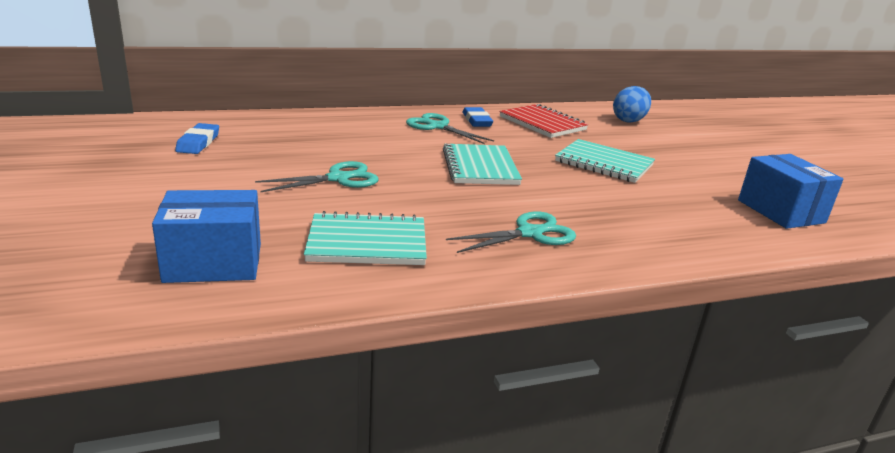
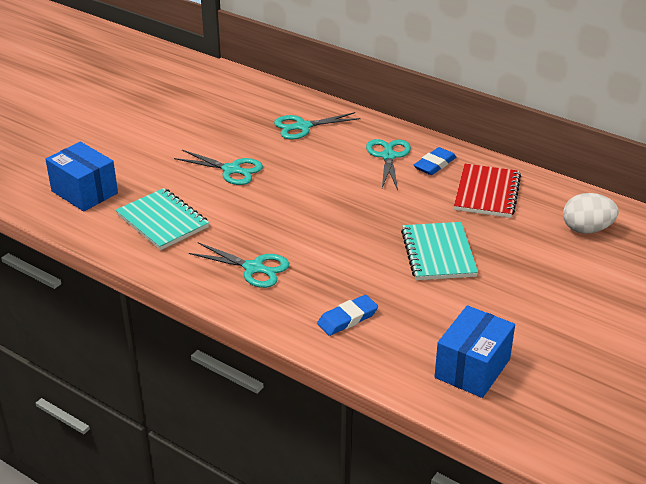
camera: 55 degrees right, 10 degrees up
blue eraser [175,123,219,154] -> blue eraser moved to [317,295,378,336]
turquoise notebook [443,144,522,185] -> none
blue egg [613,86,651,123] -> white egg [563,193,619,234]
none -> turquoise scissors [274,112,361,139]

